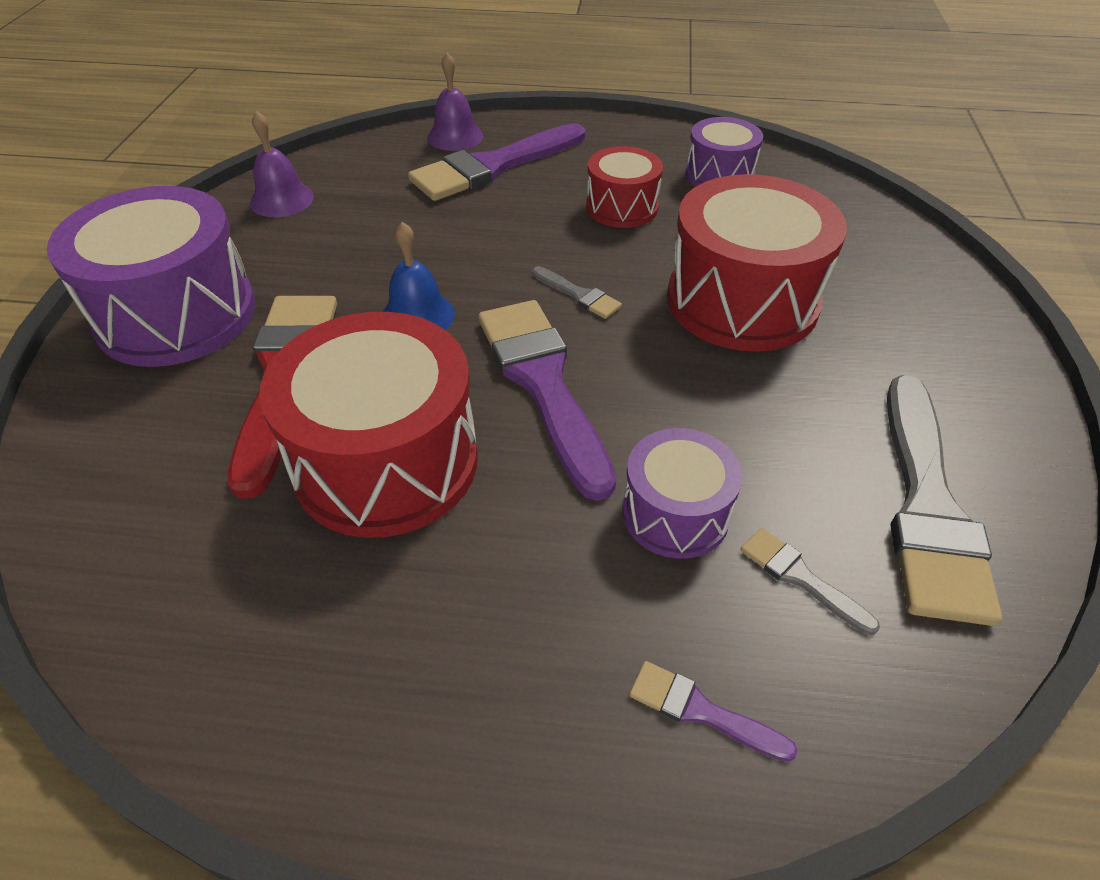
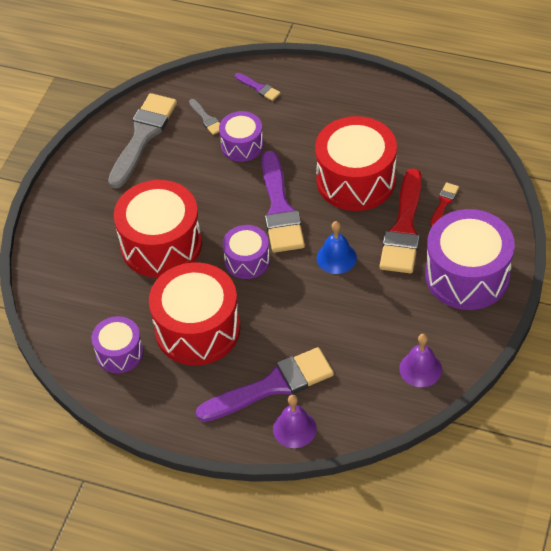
camera: 165 degrees left, 5 degrees up
grey brush [532,266,622,319] -> purple drum [223,225,270,279]
red drum [586,146,663,228] -> red drum [149,262,240,365], size x1.81
none -> red brush [430,182,459,227]

